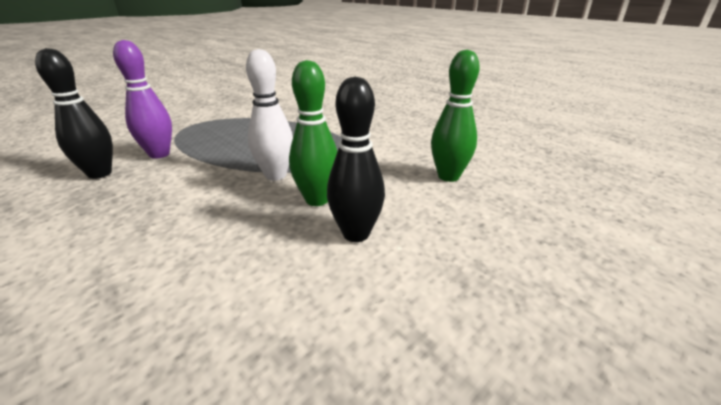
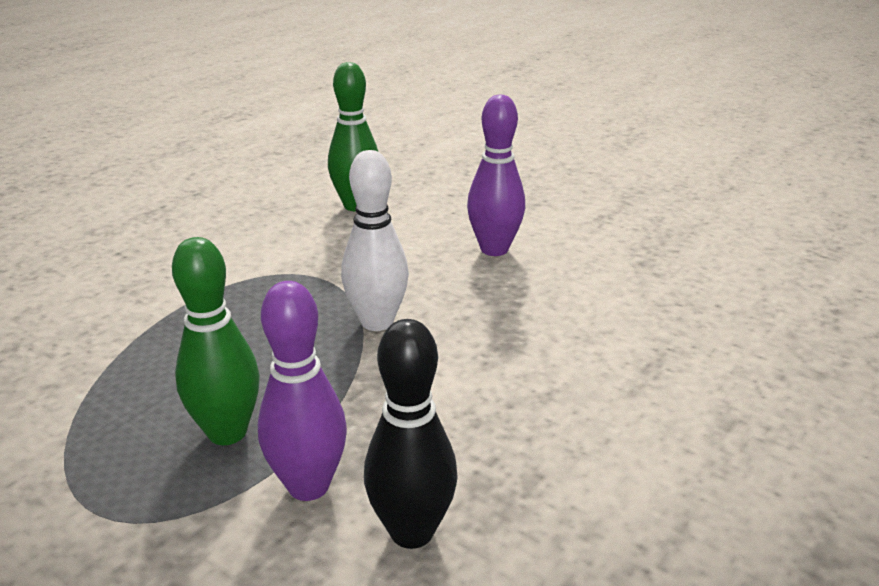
camera: 100 degrees left, 0 degrees up
green bowling pin [289,60,337,206] -> green bowling pin moved to [172,237,260,445]
black bowling pin [327,77,385,242] -> purple bowling pin [467,95,525,256]

